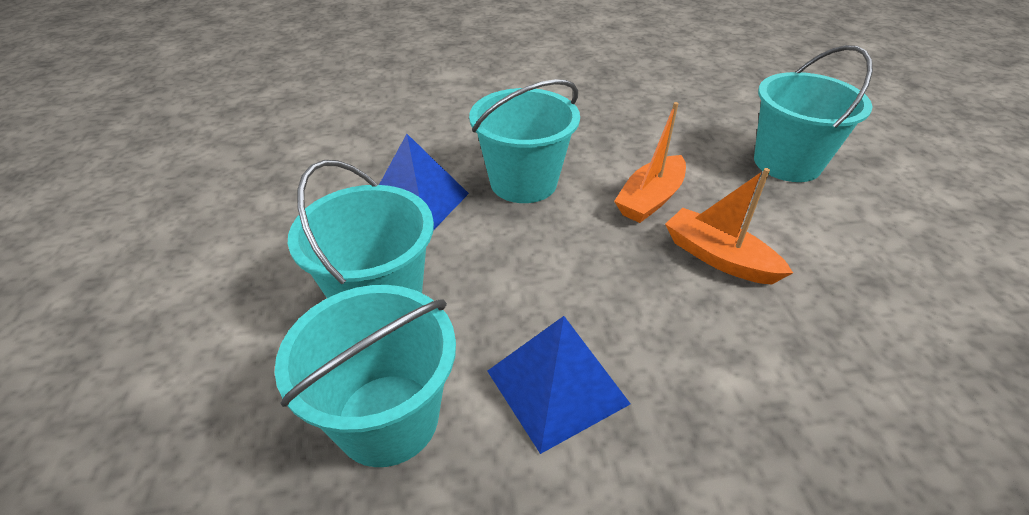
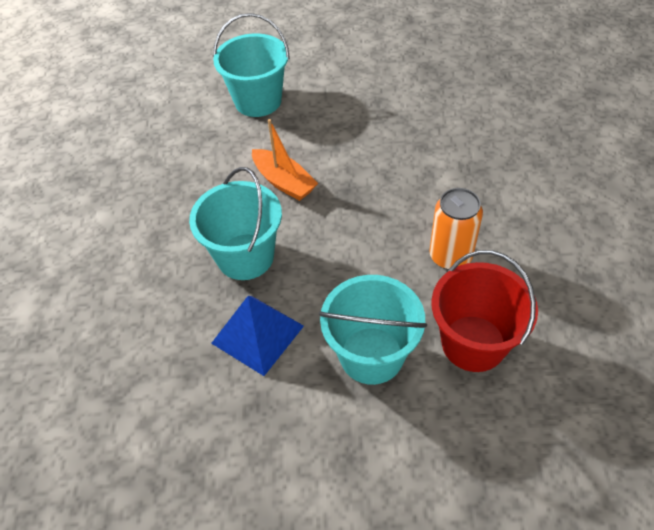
camera: 80 degrees left, 10 degrees up
turquoise bucket [275,285,456,467] -> red bucket [432,250,538,372]
blue pyramid [487,316,631,454] -> orange can [429,188,483,270]
orange boat [665,168,793,284] -> none

